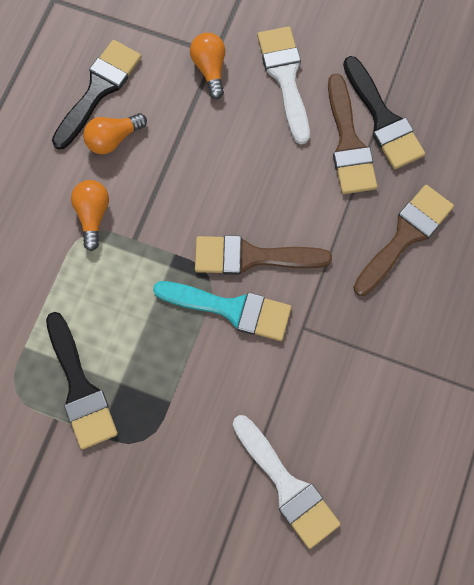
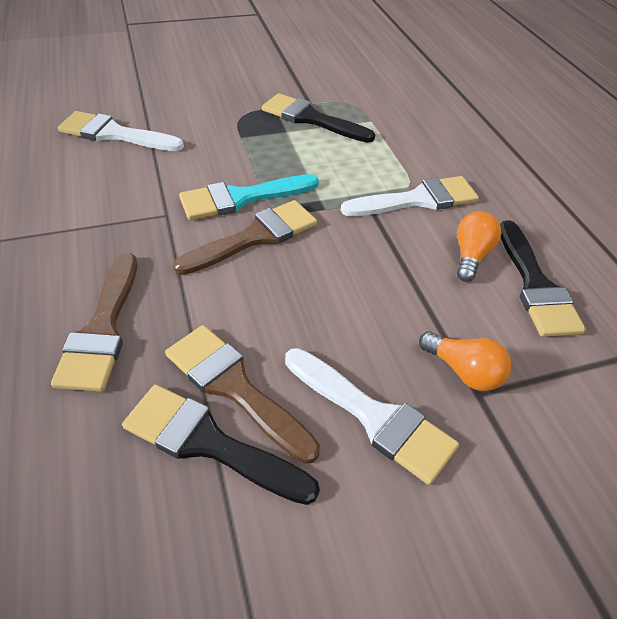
camera: 140 degrees right, 25 degrees down
orange light bulb [71,180,109,251] -> white brush [341,176,479,216]

